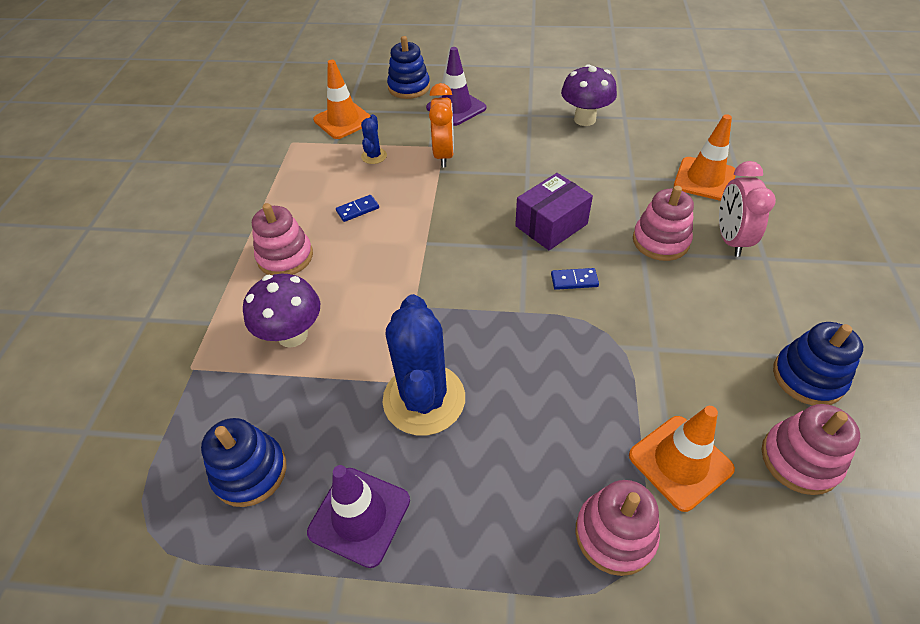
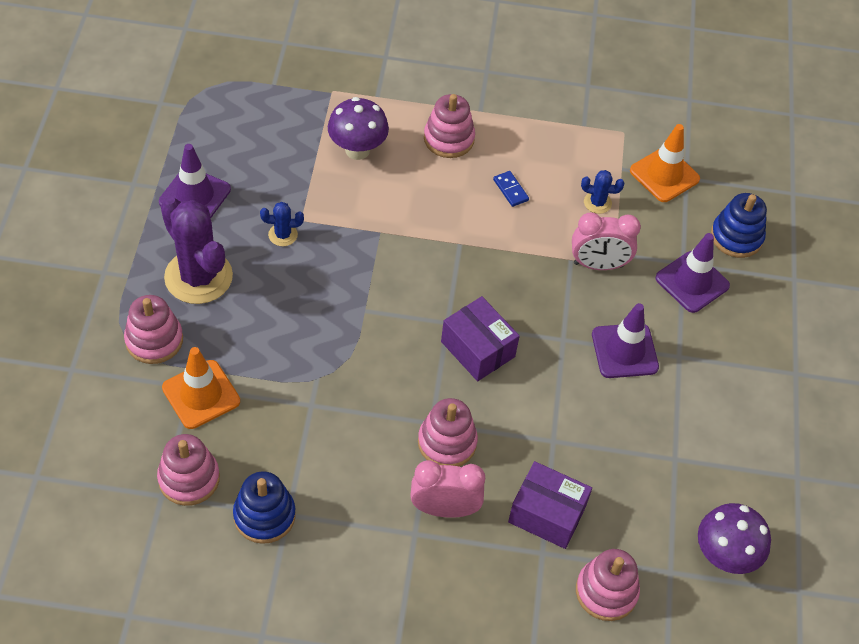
camera: 85 degrees right, 5 degrees up
blue stacking toy [201,418,286,507] -> none
blue cactus [383,294,465,435] -> blue cactus [260,202,304,246], size x0.44
orange clock [429,83,454,167] -> pink clock [572,213,641,270]
blue domino [551,268,599,290] -> none
purple mushroom [561,64,617,126] -> purple mushroom moved to [698,503,771,574]
orange traffic cone [674,114,736,201] -> purple box [508,461,592,549]
none -> purple cactus [161,197,233,304]
none -> pink stacking toy [576,549,640,621]
none -> purple traffic cone [592,303,659,378]

